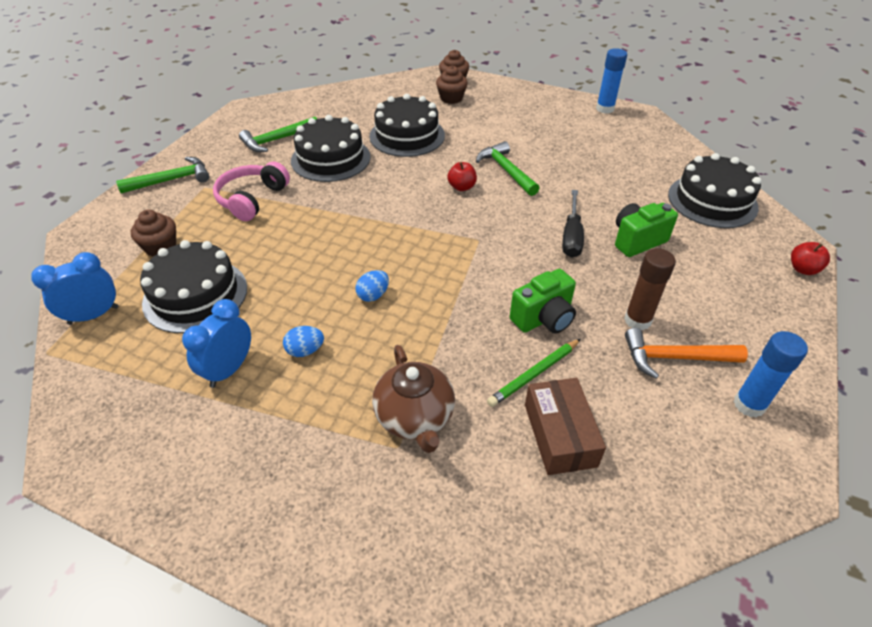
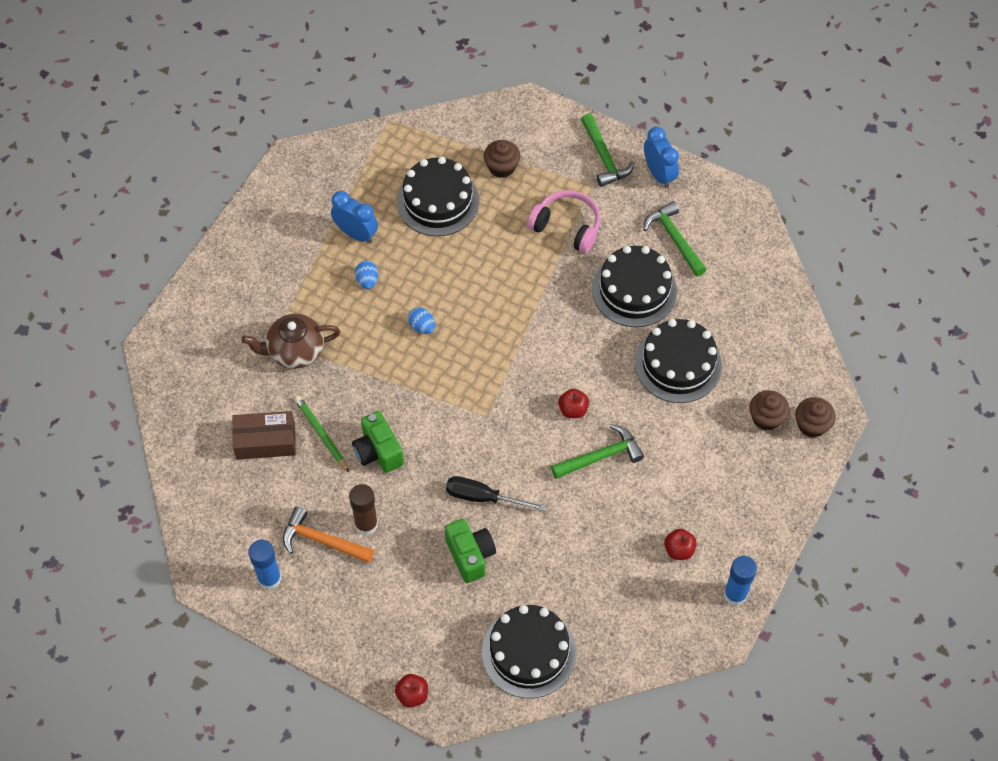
camera: 95 degrees right, 15 degrees up
blue clock [31,252,118,325] -> blue clock moved to [644,127,679,188]
orange hammer [625,328,748,379] -> orange hammer turned 75 degrees counterclockwise [283,507,374,563]
none -> red apple [664,529,697,560]

